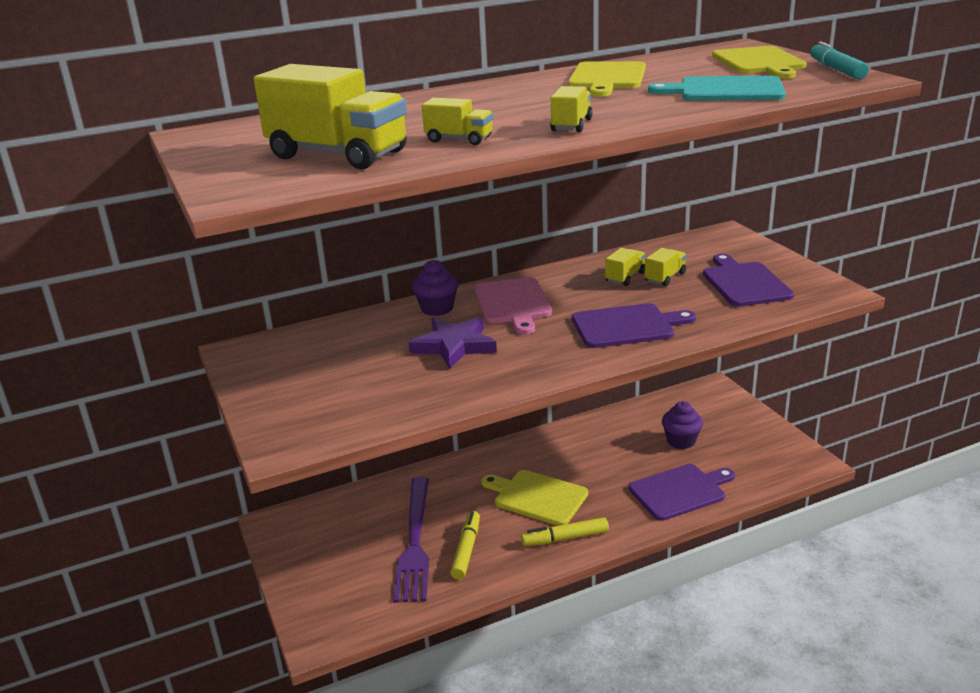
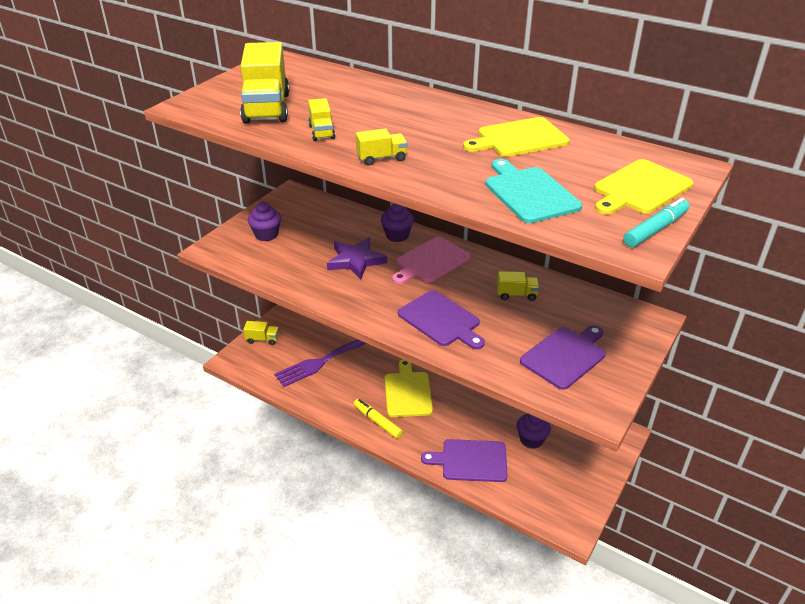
camera: 55 degrees right, 10 degrees up
yellow marker [450,511,480,579] -> none
purple cutting board [629,464,735,521] -> purple cutting board turned 150 degrees clockwise [421,439,508,482]
yellow truck [645,248,687,286] -> yellow truck moved to [243,321,279,345]
none -> purple cupcake [248,202,281,241]

